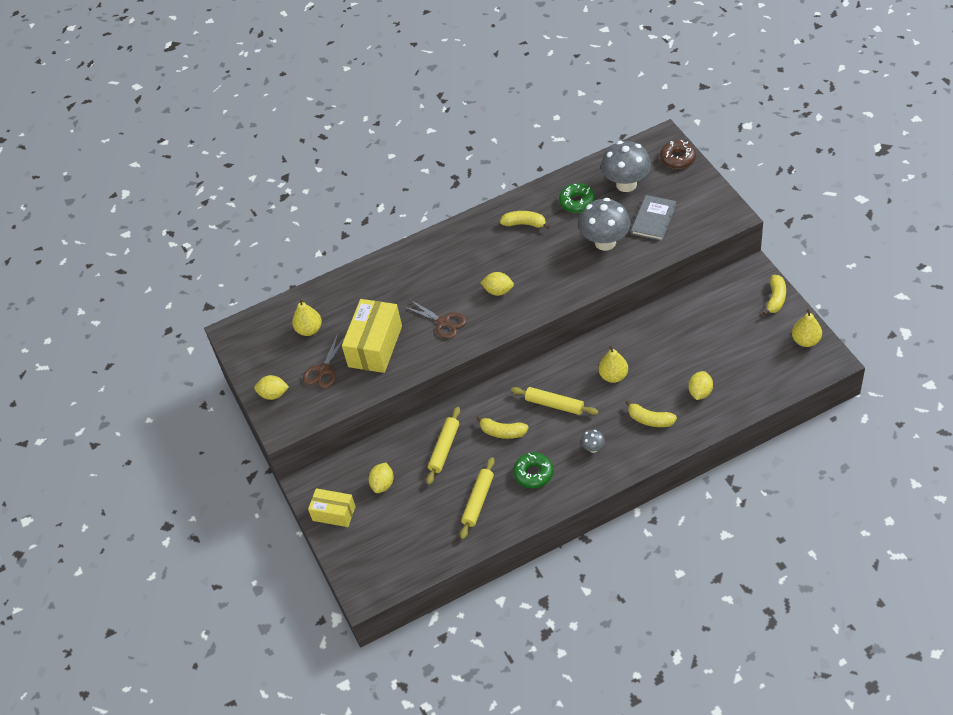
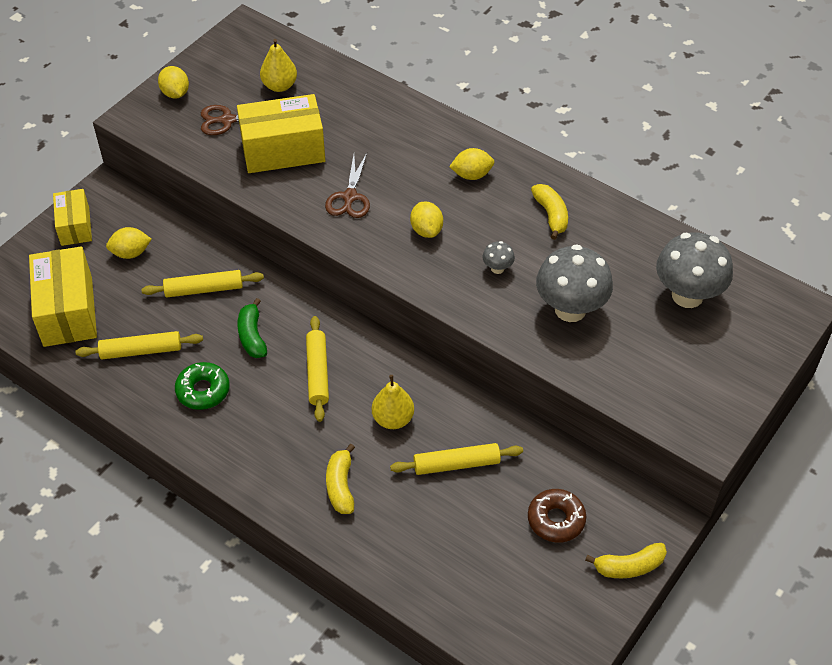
camera: 55 degrees right, 0 degrees up
yellow banana [476,415,529,439] -> green banana [237,298,267,358]
green donut [559,183,595,213] -> none
grey mushroom [581,430,605,453] -> grey mushroom moved to [482,241,515,274]
grey book [631,195,676,241] -> none
brown donut [660,140,696,169] -> brown donut moved to [528,489,586,543]
yellow lemon [688,371,713,400] -> yellow lemon moved to [449,148,494,180]
yellow pear [792,309,822,347] -> none
none -> yellow box [29,246,97,347]
none -> yellow rolling pin [390,443,523,475]

